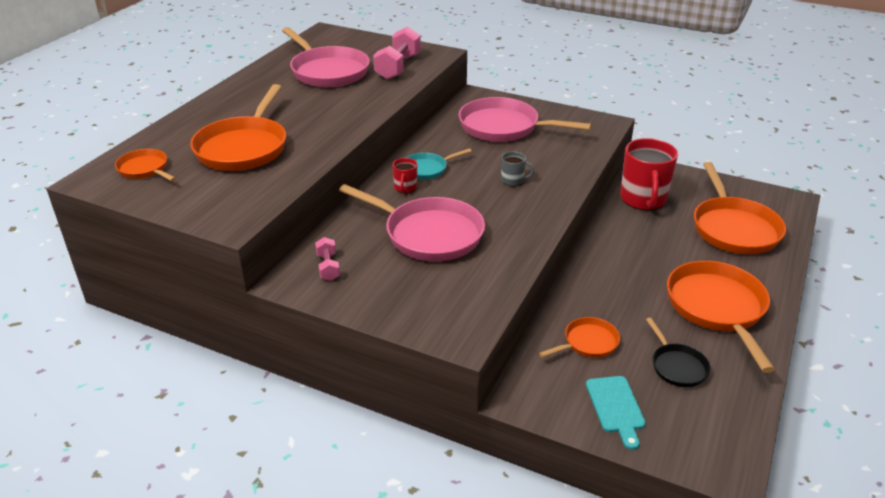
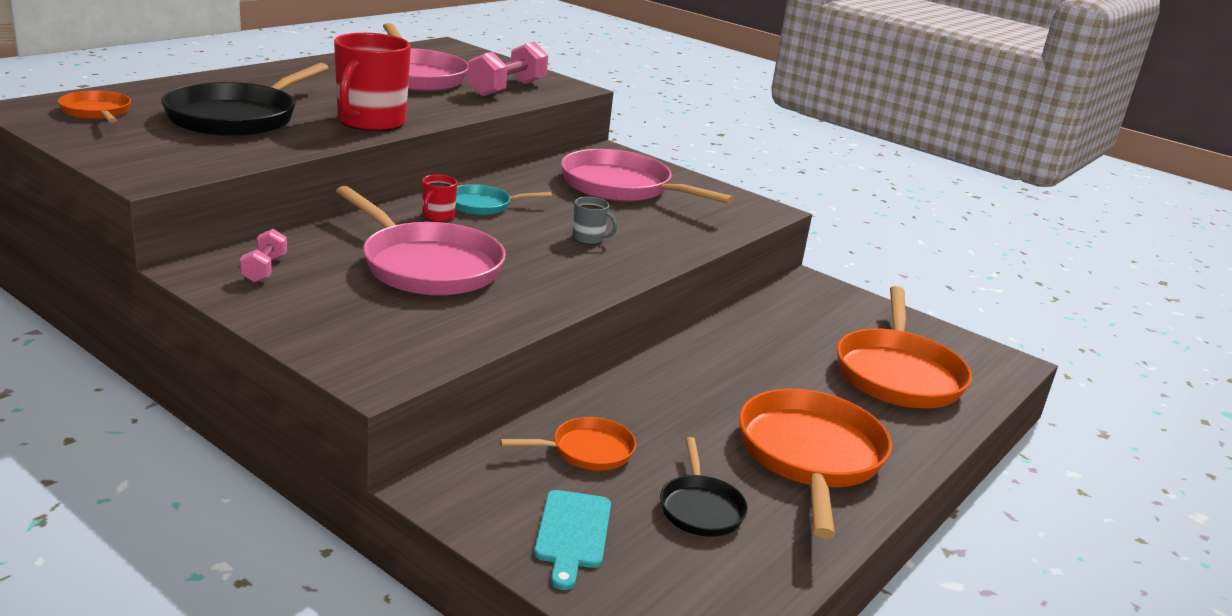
camera: 10 degrees right, 10 degrees down
orange pan [190,84,286,171] -> black pan [161,63,328,137]
red mug [620,138,678,210] -> red mug moved to [334,33,411,131]

